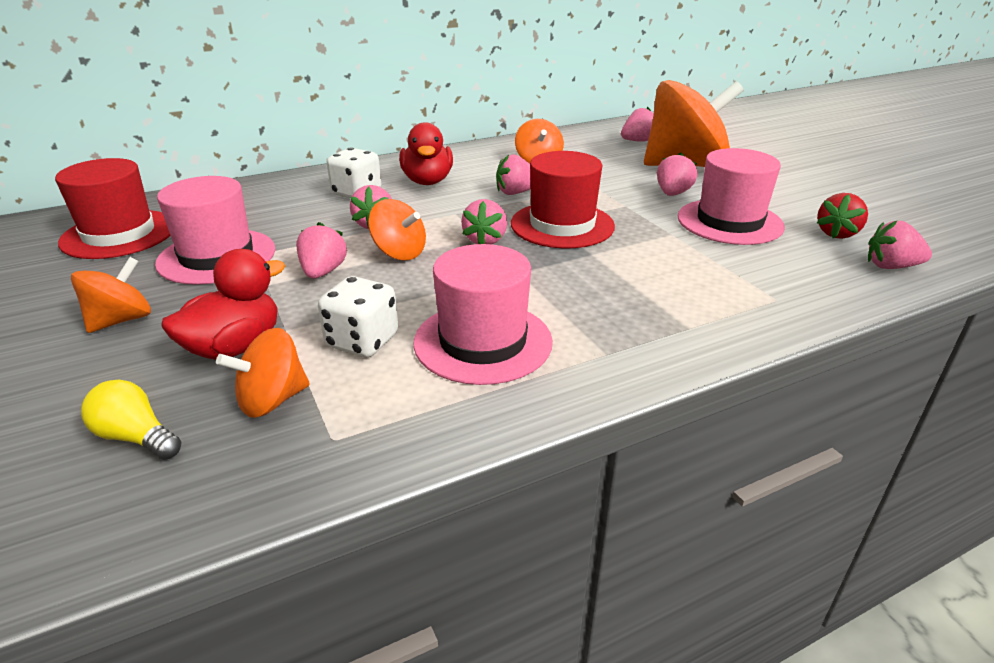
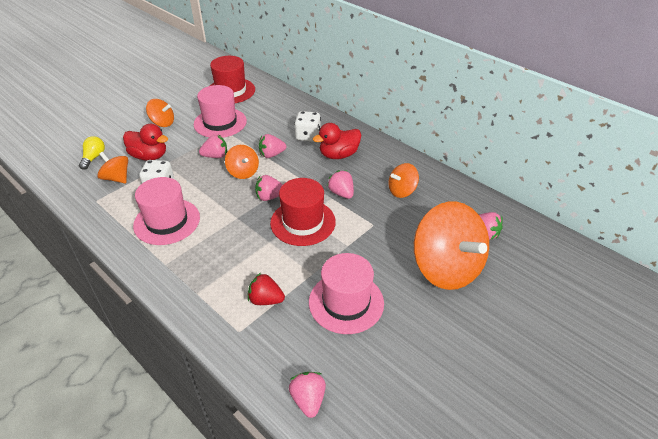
camera: 70 degrees right, 10 degrees up
orange spinning top [368,199,426,260] -> orange spinning top turned 45 degrees counterclockwise [225,145,259,179]
pink strawberry [657,152,697,196] -> none
red strawberry [817,193,868,239] -> red strawberry moved to [248,273,285,305]

